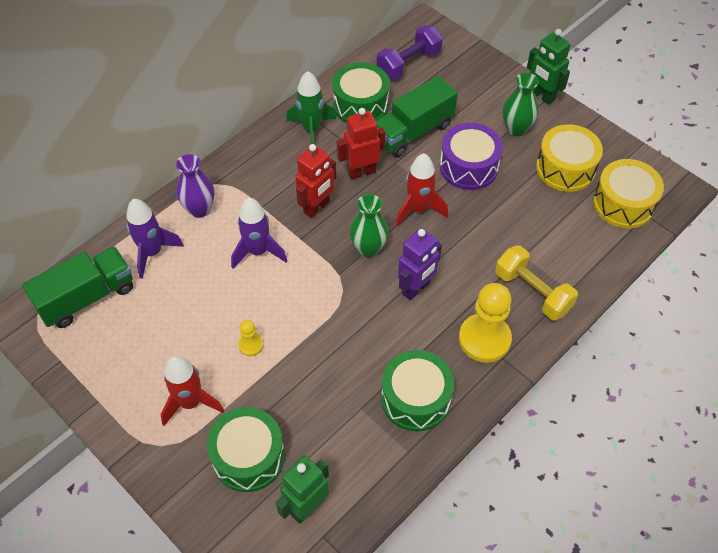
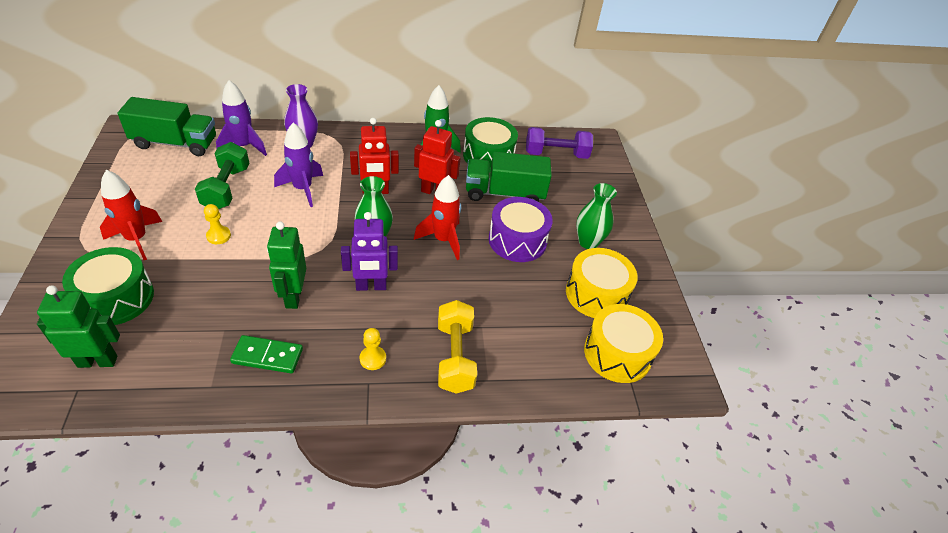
camera: 35 degrees right, 10 degrees down
green drum [381,350,454,431] -> green domino [230,335,303,373]
yellow pawn [459,283,512,363] -> yellow pawn [360,328,386,370], size x0.48
green robot [527,29,571,105] -> green robot moved to [267,222,306,309]
none -> green dumbbell [195,142,249,209]

